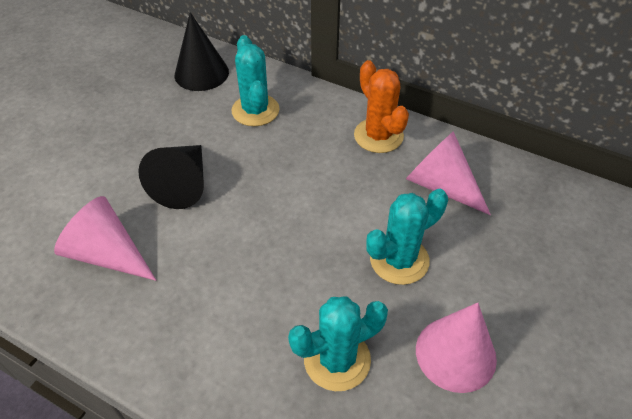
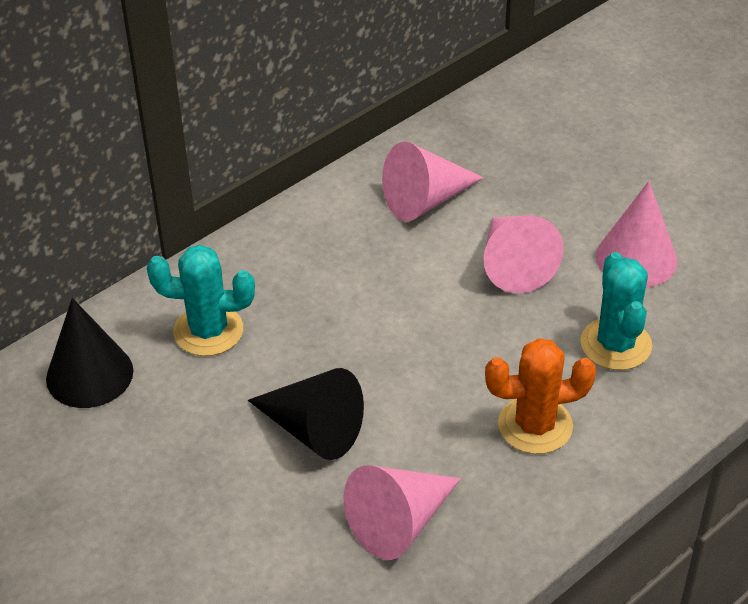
camera: 70 degrees left, 5 degrees down
orange cactus [354,60,409,153] -> orange cactus moved to [485,338,596,454]
turquoise cactus [366,189,448,285] -> pink cone [484,216,564,293]

